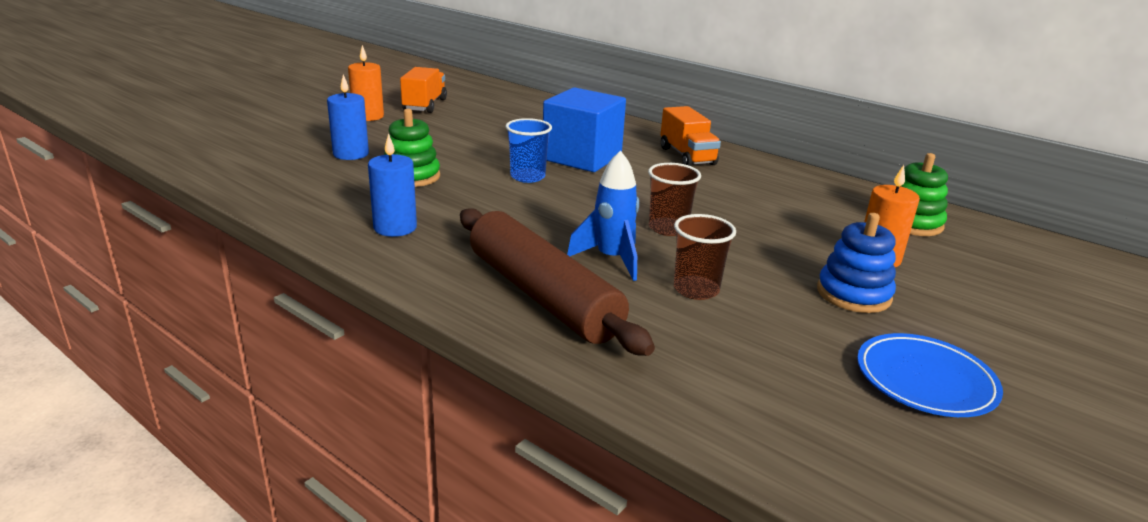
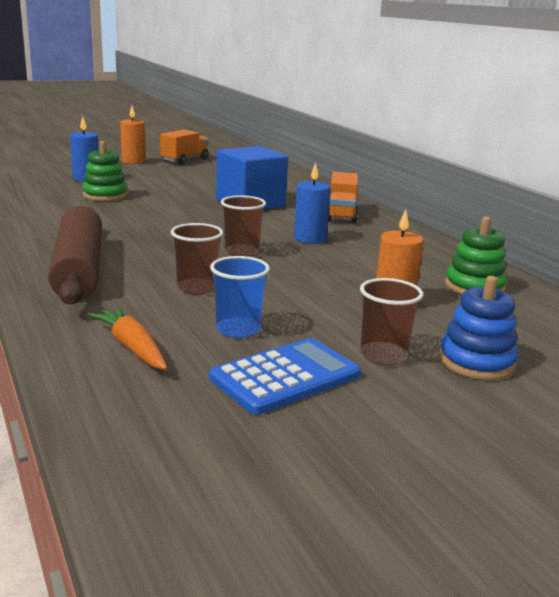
camera: 25 degrees right, 5 degrees down
blue candle [368,133,417,237] -> blue candle moved to [294,162,331,244]
blue cup [506,118,552,183] -> blue cup moved to [210,256,270,338]
blue rocket [567,150,639,281] -> none
blue stacking toy [817,213,896,313] -> blue stacking toy moved to [439,276,519,380]
blue plate [857,333,1003,417] -> blue calculator [209,338,361,415]
none -> orange carrot [88,307,167,370]
none -> brown cup [360,278,423,365]

